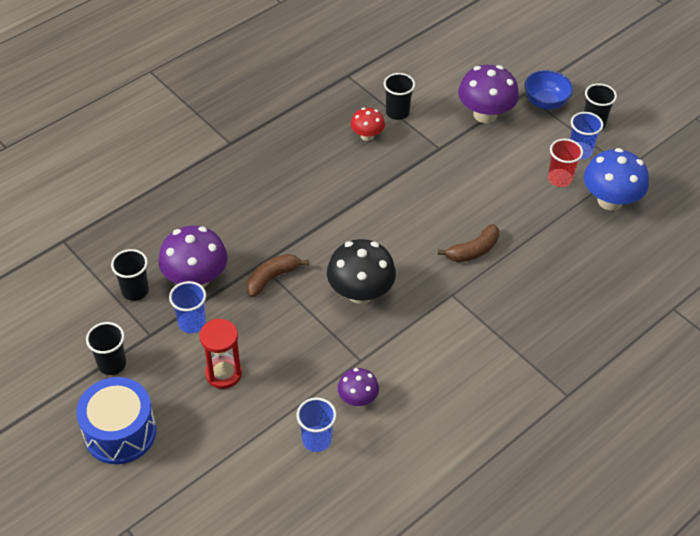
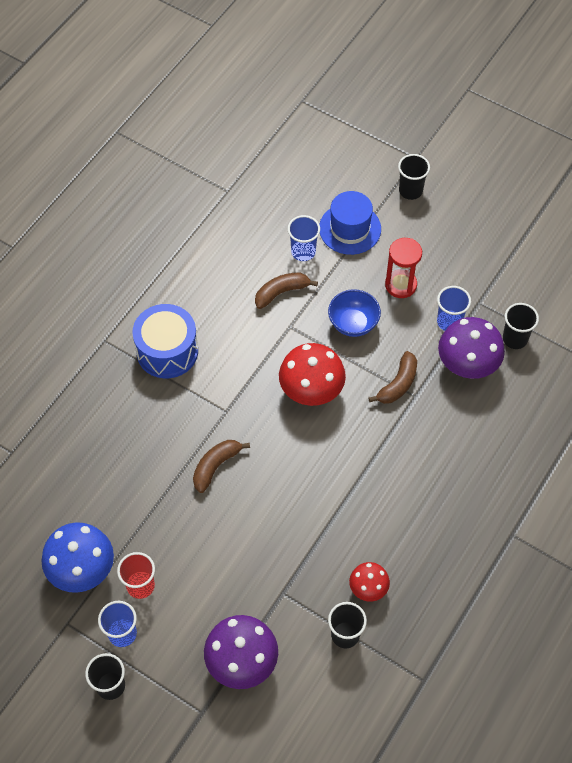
camera: 165 degrees right, 10 degrees up
blue drum [76,377,156,464] -> blue drum moved to [132,304,198,378]
black cup [86,322,126,375] -> black cup moved to [398,154,430,200]
black mushroom [327,239,396,304] -> red mushroom [279,343,346,406]
purple mushroom [338,368,379,406] -> brown banana [255,273,318,309]
blue bowl [524,70,573,110] -> blue bowl moved to [328,289,381,337]
none -> blue hat [319,191,381,255]

